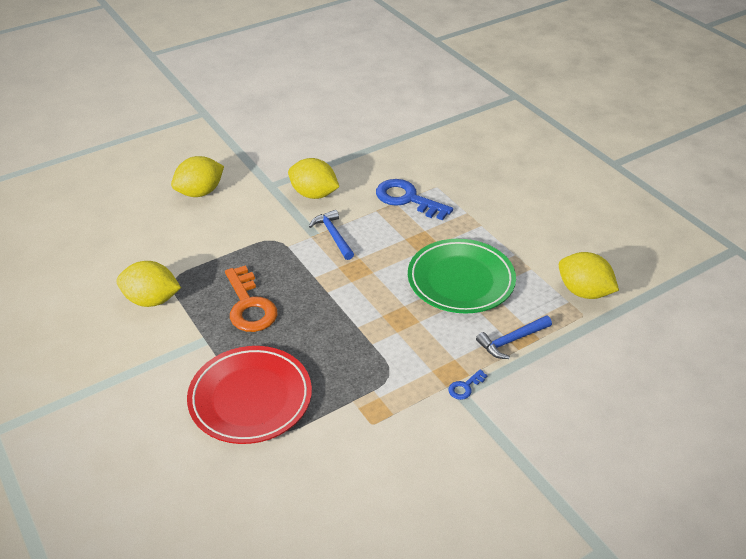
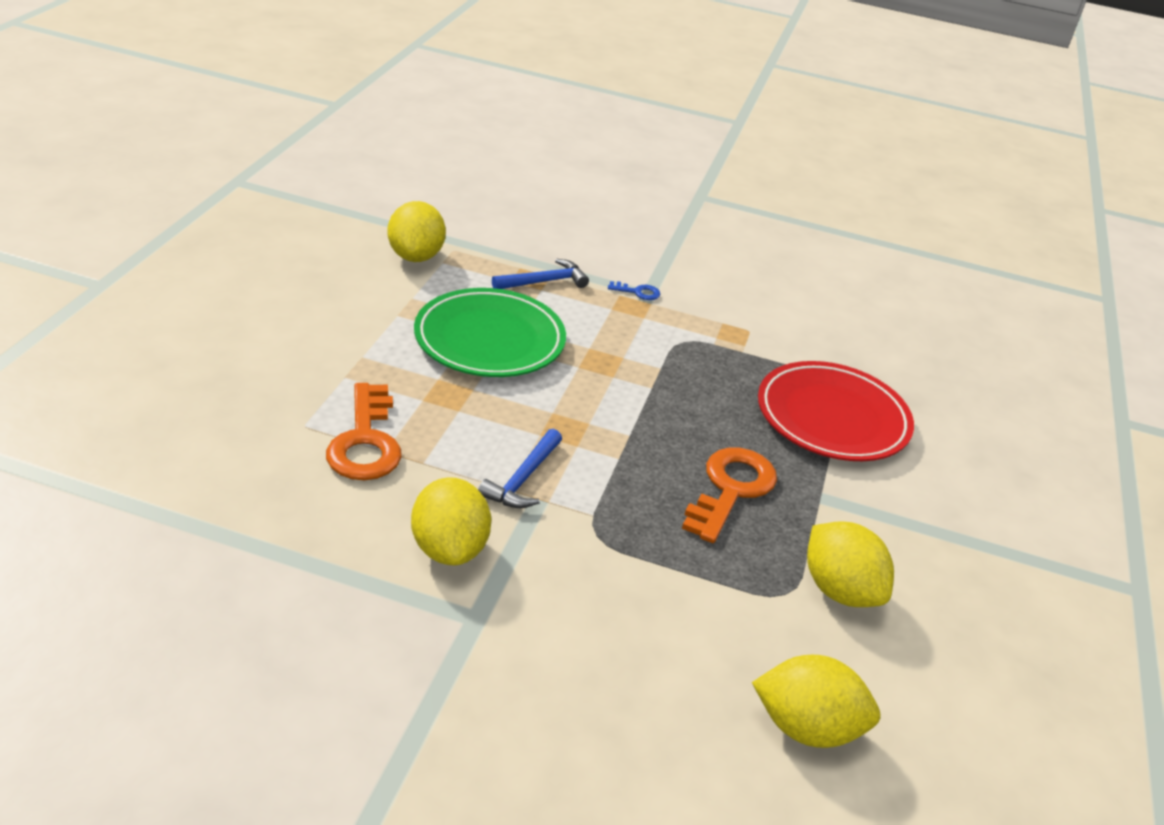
camera: 135 degrees left, 5 degrees down
yellow lemon [171,156,224,197] -> yellow lemon moved to [752,655,880,748]
blue key [376,179,453,220] -> orange key [326,383,402,480]
blue hammer [476,315,552,359] -> blue hammer turned 45 degrees counterclockwise [492,259,589,289]

